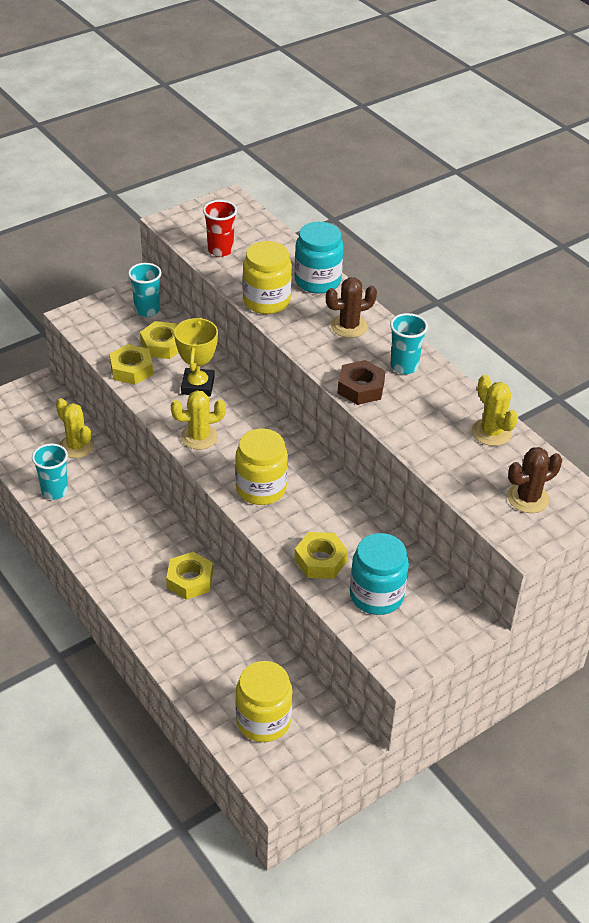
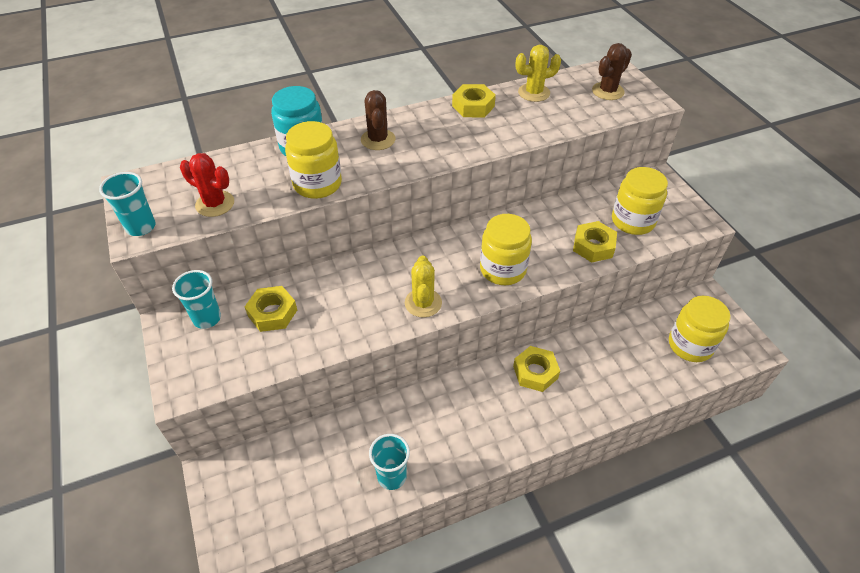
camera: 75 degrees left, 5 degrees up
yellow cactus [56,398,94,458] -> none
yellow nut [110,344,153,385] -> yellow nut moved to [452,84,496,117]
yellow trophy [174,317,218,397] -> none
red cup [203,200,237,257] -> red cactus [180,153,234,217]
brown nut [338,360,385,405] -> none
turquoise jar [350,533,409,615] -> yellow jar [612,167,668,235]
turquoise cup [390,313,428,374] -> turquoise cup moved to [99,172,156,236]
brown cactus [507,447,562,513] -> brown cactus turned 60 degrees clockwise [592,43,632,100]

